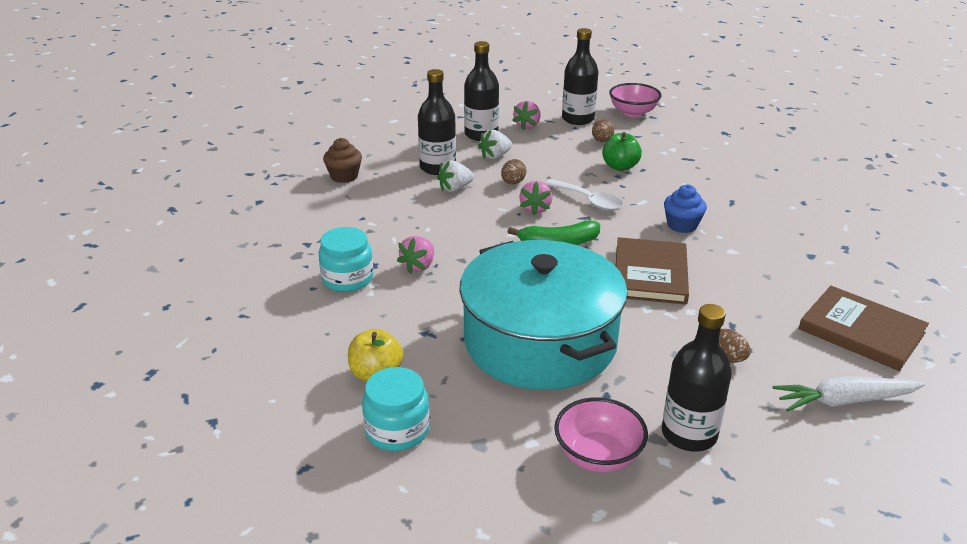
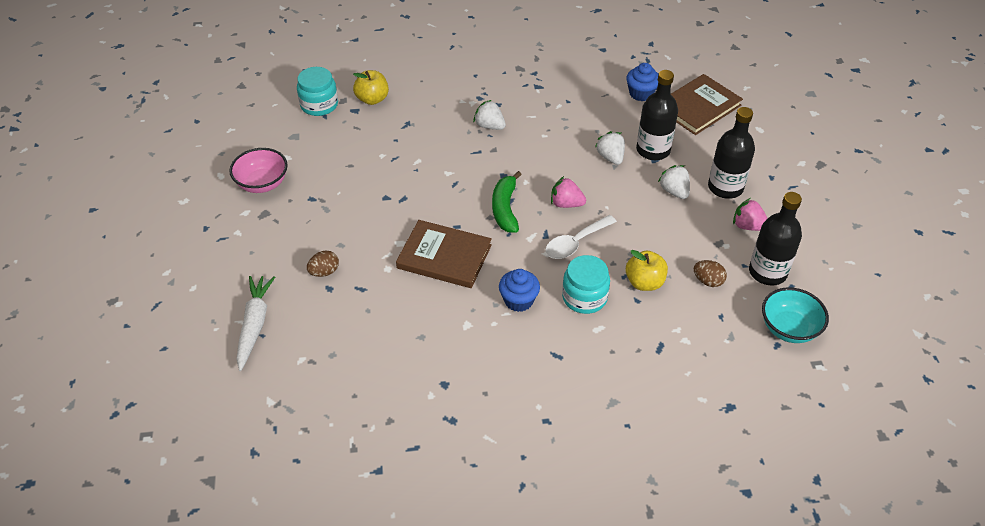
camera: 100 degrees right, 15 degrees up
turquoise jar [319,227,373,292] -> turquoise jar moved to [562,255,610,314]
brown cupcake [323,138,362,183] -> blue cupcake [626,63,658,101]
pink strawberry [397,236,434,274] -> white strawberry [473,100,506,130]
turquoise pot [459,240,628,390] -> none
brown egg [501,159,527,184] -> none
green apple [602,132,642,171] -> yellow apple [626,250,668,291]
pink bowl [609,83,662,117] -> turquoise bowl [762,287,829,343]
black bottle [662,304,732,452] -> none
brown book [799,286,929,371] -> brown book moved to [671,74,743,135]

